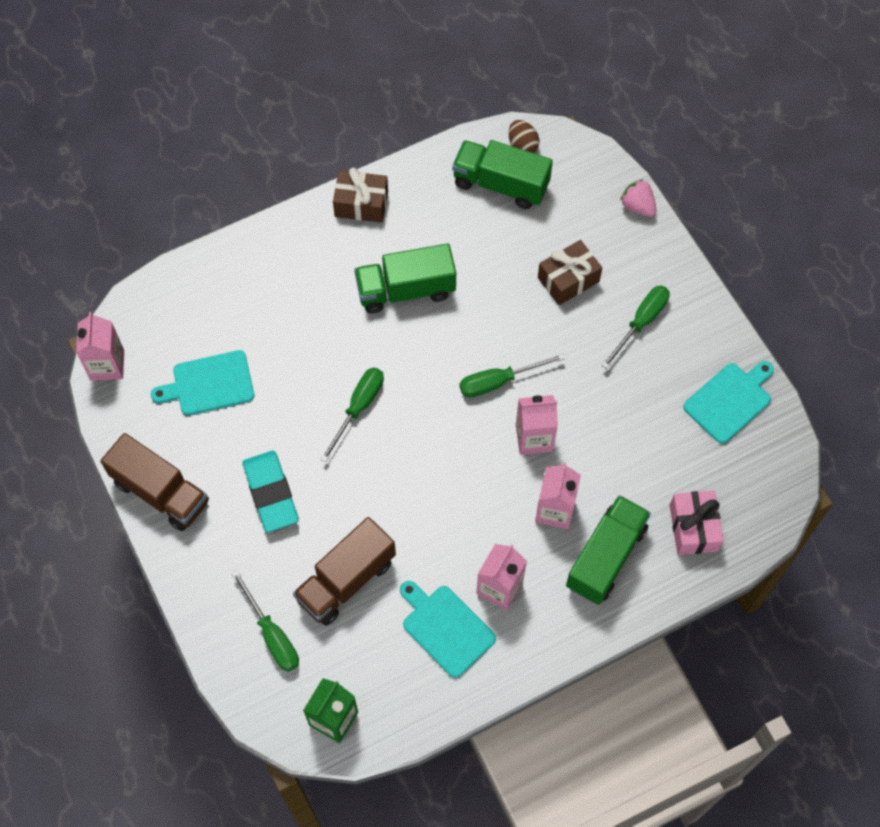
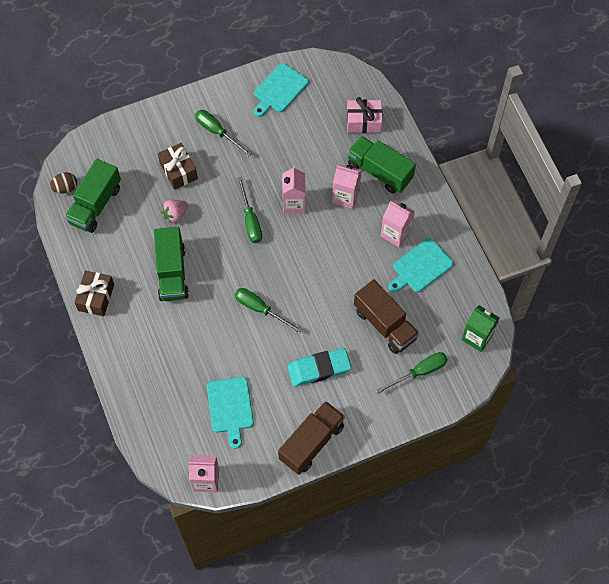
camera: 85 degrees left, 0 degrees up
pink strawberry [620,179,656,217] -> pink strawberry moved to [161,200,188,223]
turquoise cutting board [683,361,774,443] -> turquoise cutting board turned 105 degrees counterclockwise [254,63,309,117]

